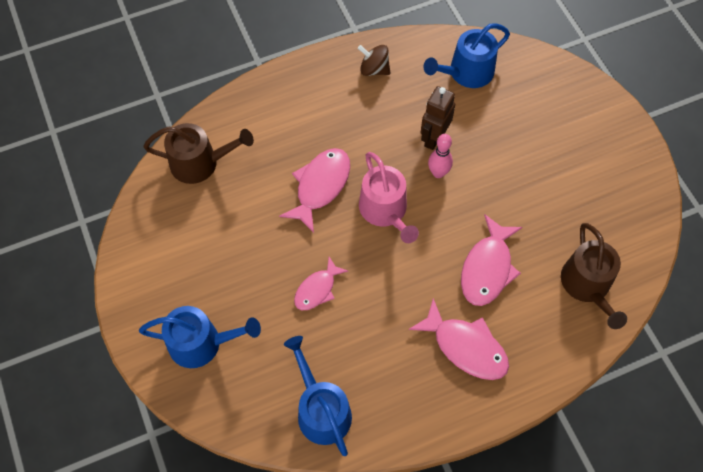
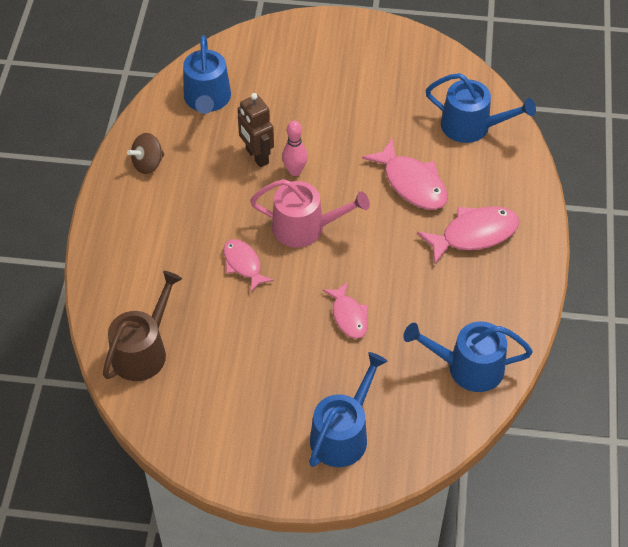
camera: 60 degrees left, 10 degrees down
pink fish [279,148,350,233] -> pink fish [224,239,274,292], size x0.63
brown watering can [561,223,627,329] -> blue watering can [426,73,536,143]

